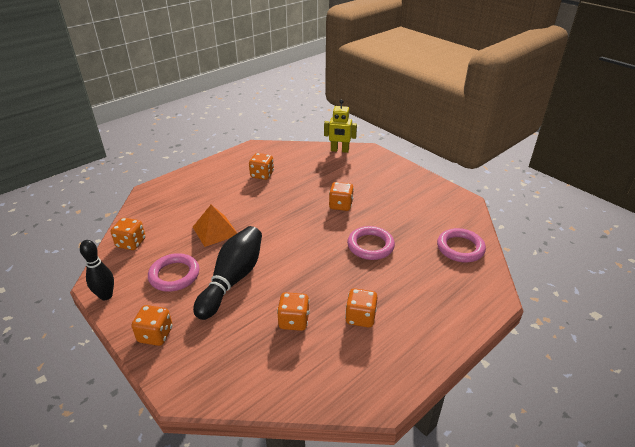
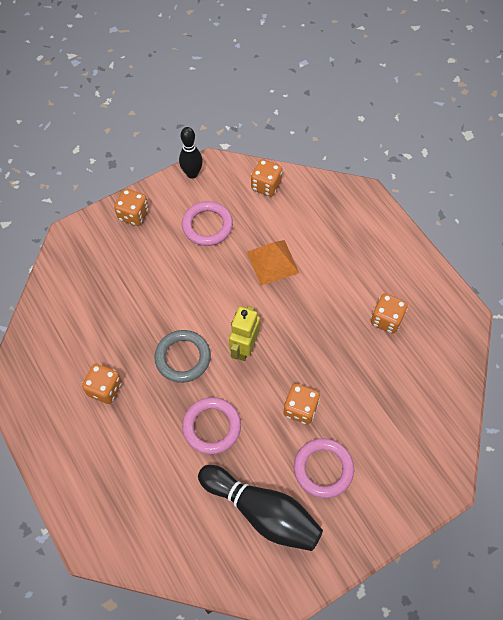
camera: 100 degrees right, 25 degrees up
black bowling pin [193,226,262,320] -> black bowling pin moved to [198,465,323,551]
orange dice [277,292,310,331] -> none
yellow robot [324,100,357,153] -> yellow robot moved to [229,306,260,361]
pink ring [437,228,486,262] -> pink ring moved to [294,438,354,498]
none -> grey ring [154,330,211,383]

